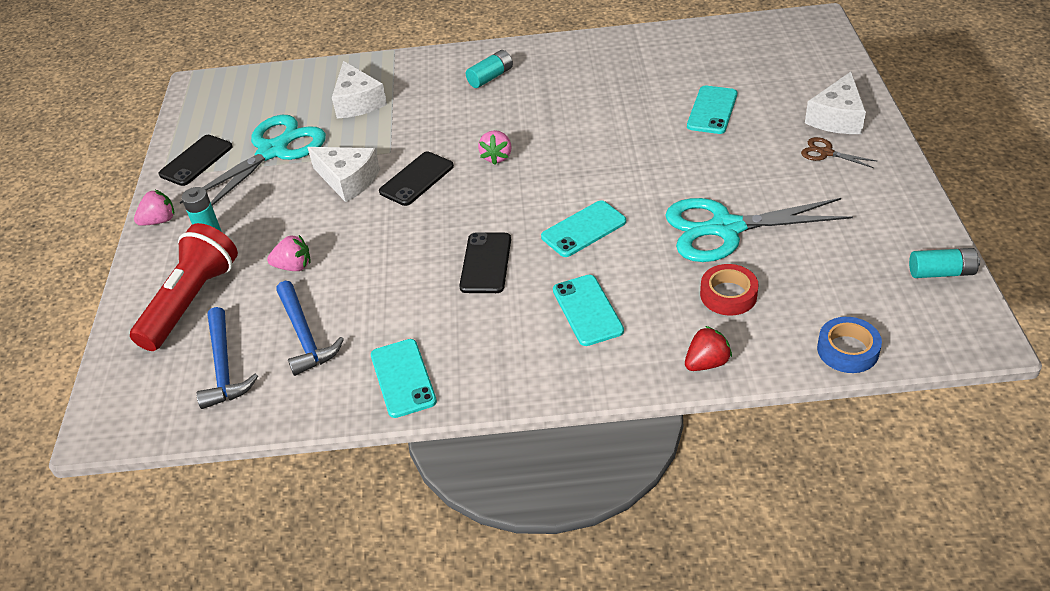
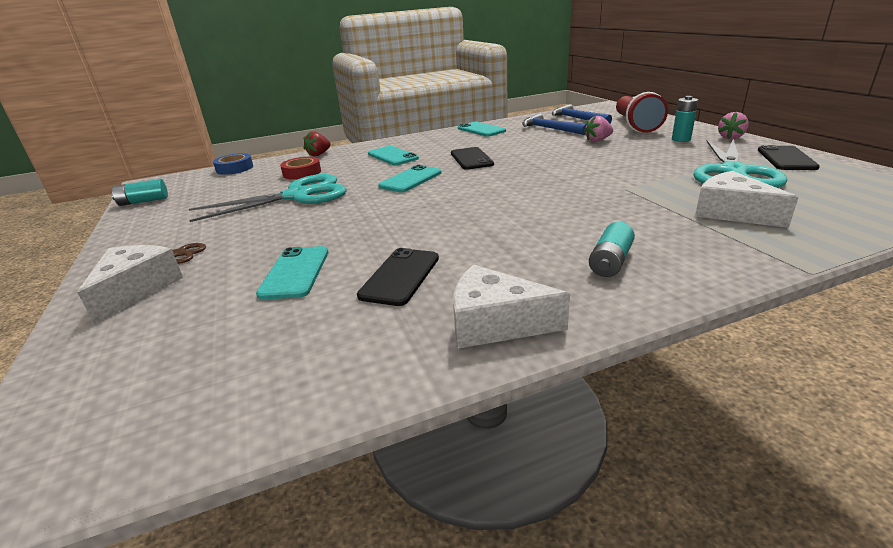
camera: 160 degrees right, 15 degrees down
white cheese [307,147,380,202] -> white cheese moved to [453,264,570,349]
black phone [379,152,454,206] -> black phone moved to [357,248,439,306]
pink strawberry [478,130,512,165] -> none

